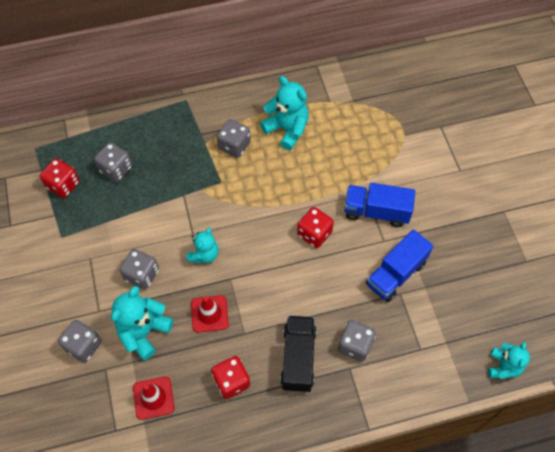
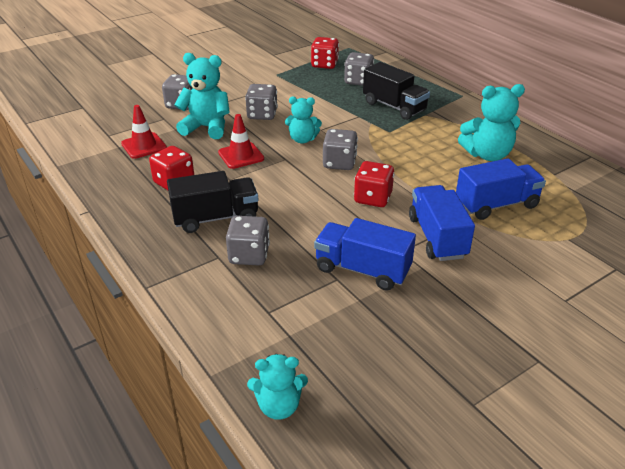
camera: 70 degrees right, 25 degrees down
grey dice [217,119,251,158] -> grey dice moved to [323,129,358,170]
turquoise teddy bear [260,76,309,150] -> turquoise teddy bear turned 60 degrees clockwise [458,84,525,161]
none -> black truck [363,62,430,120]
none -> blue truck [456,158,546,220]

